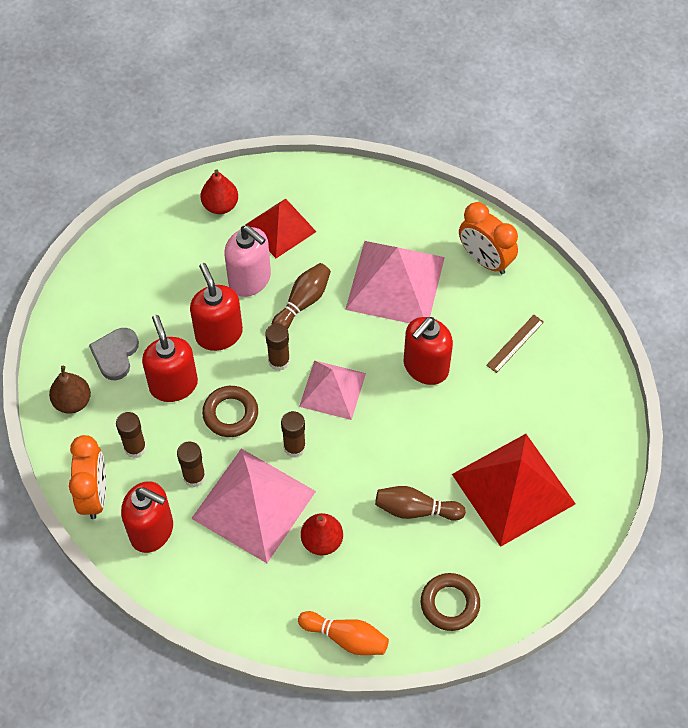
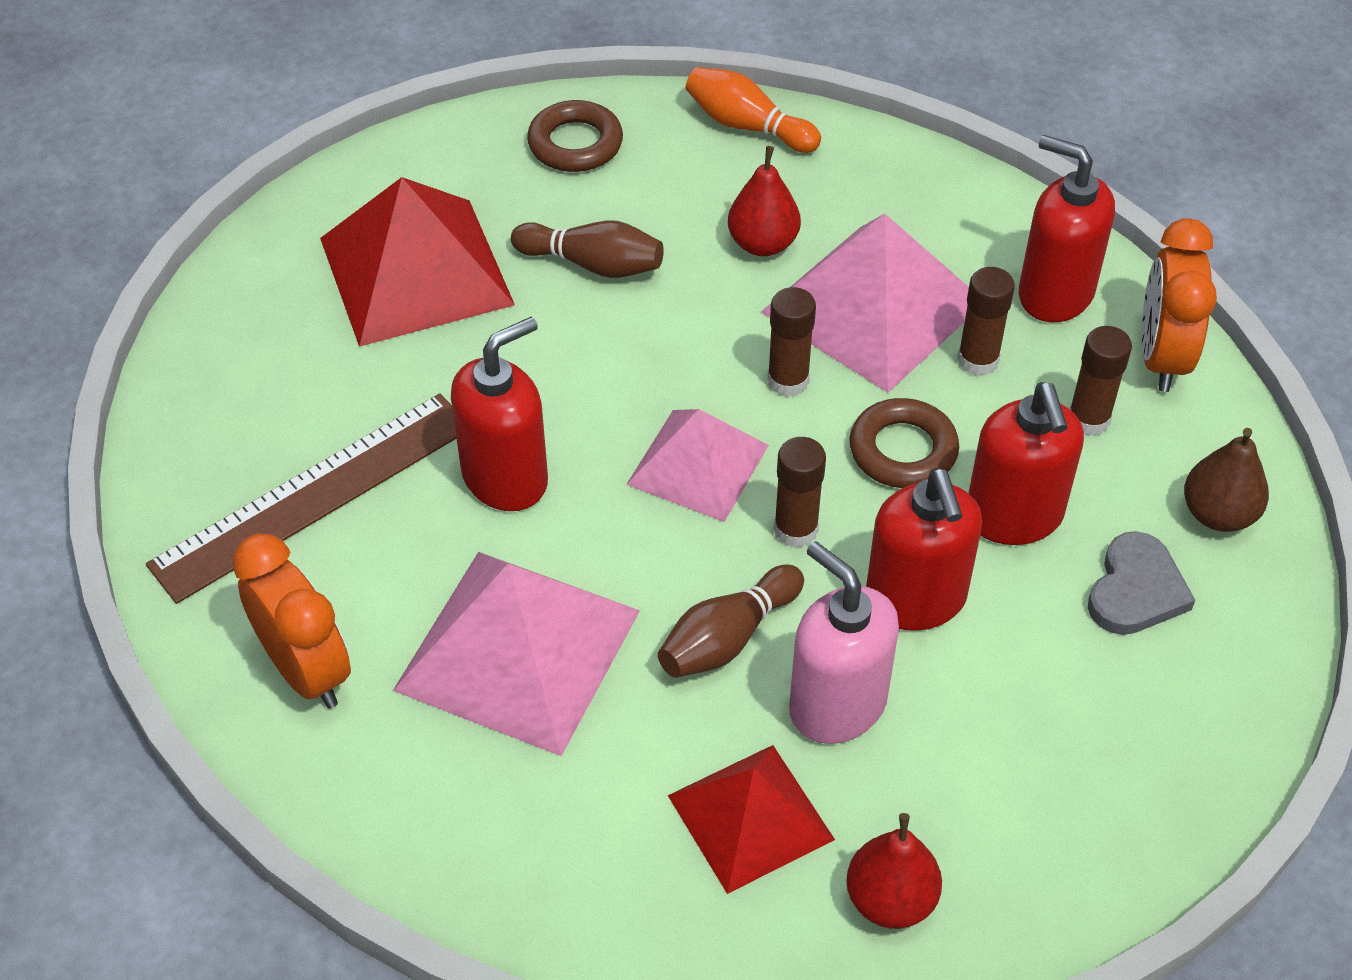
camera: 170 degrees left, 10 degrees down
brown ruler [486,315,544,373] -> brown ruler [146,393,456,604], size x2.21

